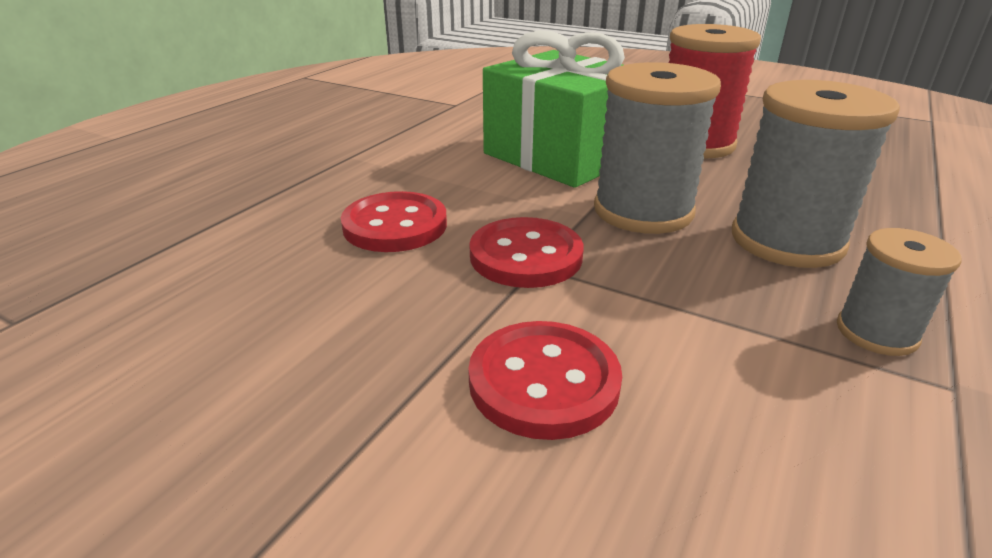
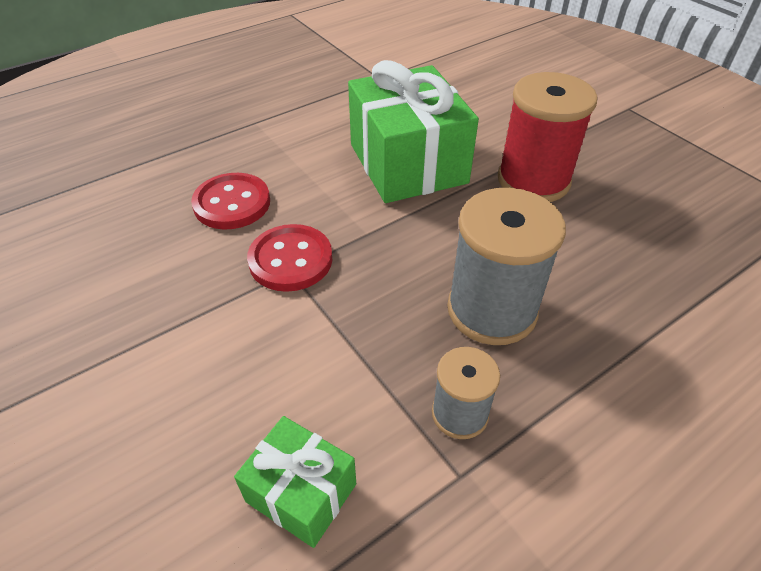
camera: 25 degrees right, 15 degrees up
red button [468,321,622,440] -> none
grey spool [594,62,721,234] -> none
none -> green gift [234,416,356,548]

